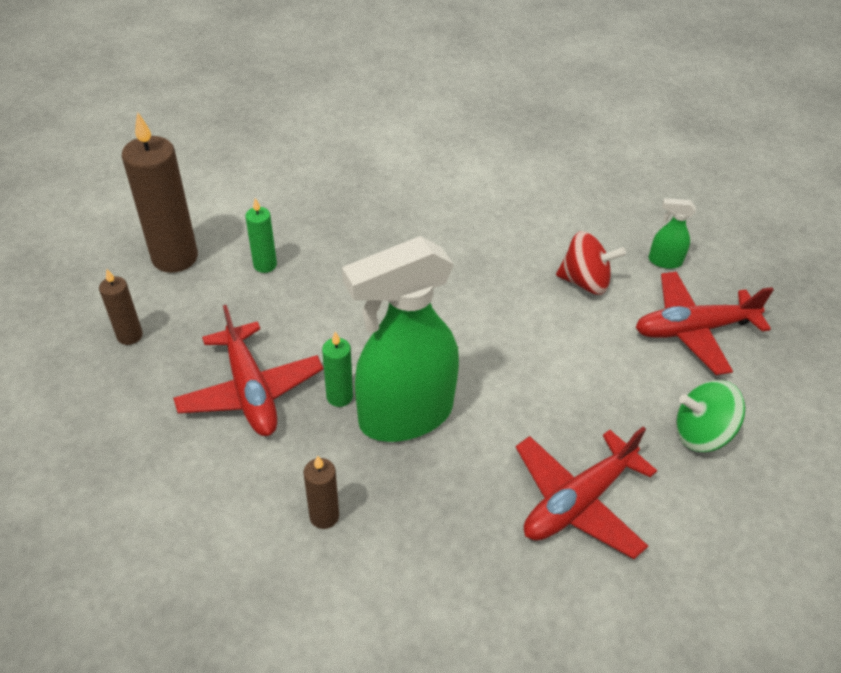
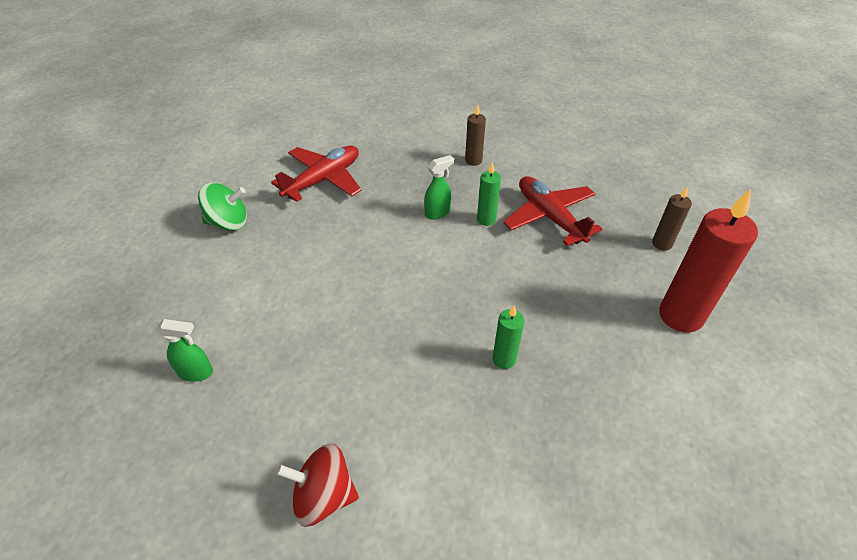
camera: 175 degrees right, 0 degrees up
brown candle [122,111,198,273] -> red candle [659,189,758,333]
green candle [245,198,277,273] -> green candle moved to [493,305,525,369]
green spray bottle [342,236,459,442] -> green spray bottle [424,155,454,220], size x0.40
red spinning top [556,231,626,295] -> red spinning top moved to [276,444,359,527]
red plane [636,272,774,375] -> none

